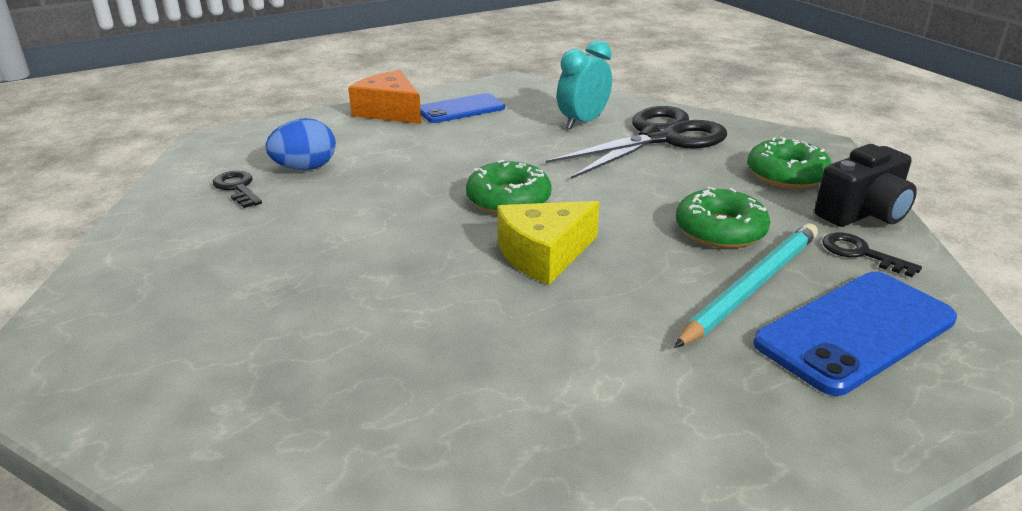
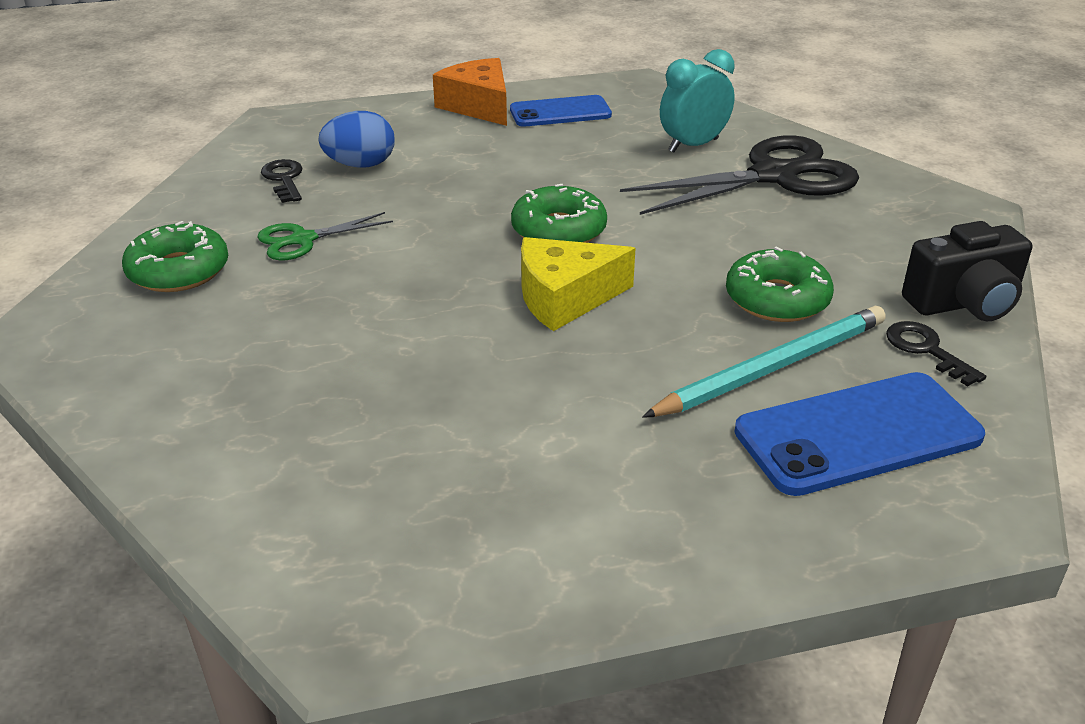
camera: 15 degrees right, 5 degrees up
green donut [747,137,832,189] -> green donut moved to [122,221,228,292]
none -> green scissors [257,212,393,261]

